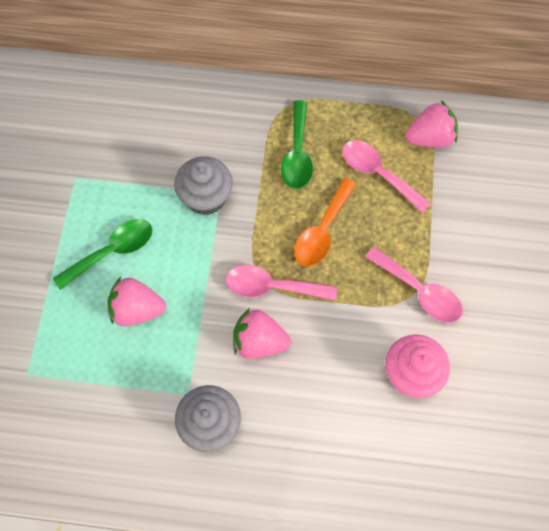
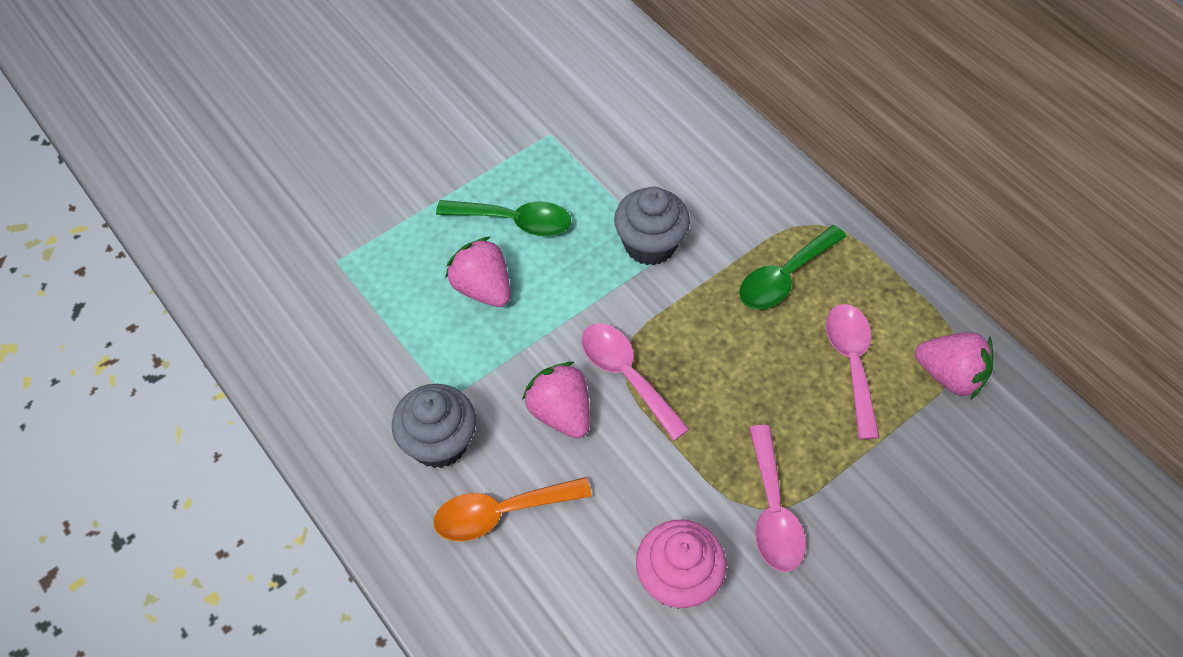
camera: 45 degrees right, 10 degrees down
orange spoon [294,178,356,267] -> orange spoon moved to [434,477,592,541]

